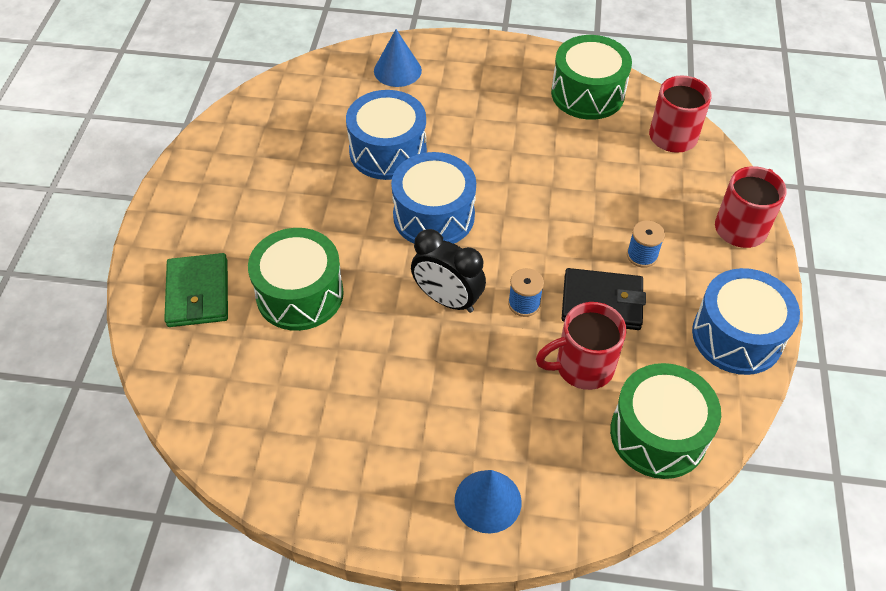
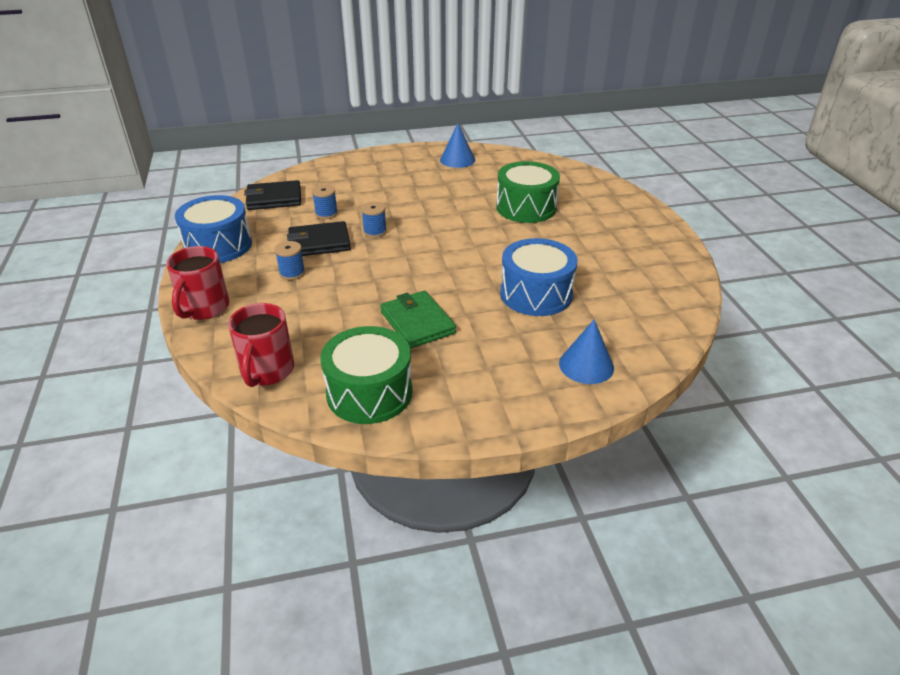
camera: 160 degrees right, 15 degrees down
green wallet [164,253,228,327] -> green wallet moved to [380,291,456,349]
blue drum [391,152,476,244] -> none
black clock [411,229,486,313] -> none
blue cone [455,470,522,533] -> blue cone moved to [440,124,475,168]
red mug [536,302,626,390] -> blue spool [312,185,338,219]
green drum [610,363,721,479] -> black wallet [244,180,301,210]

